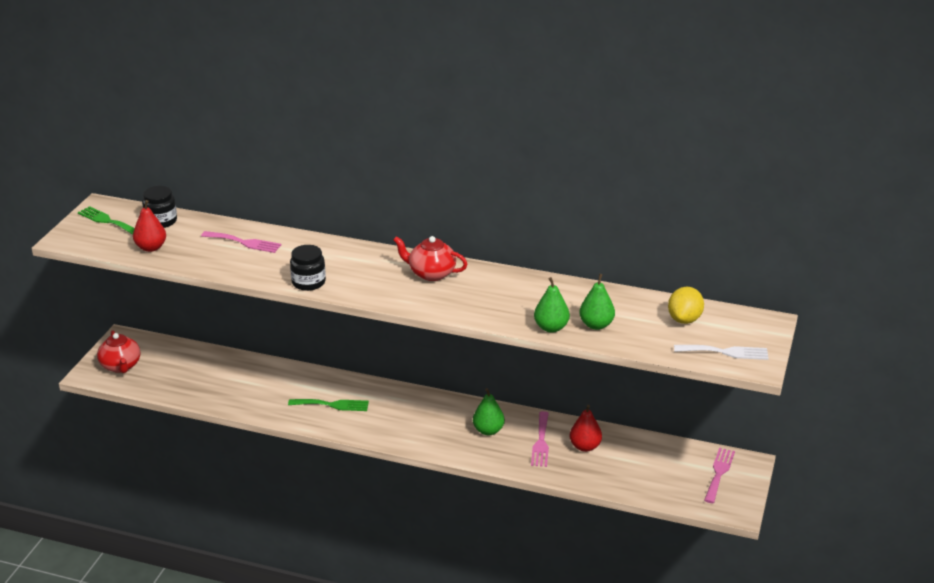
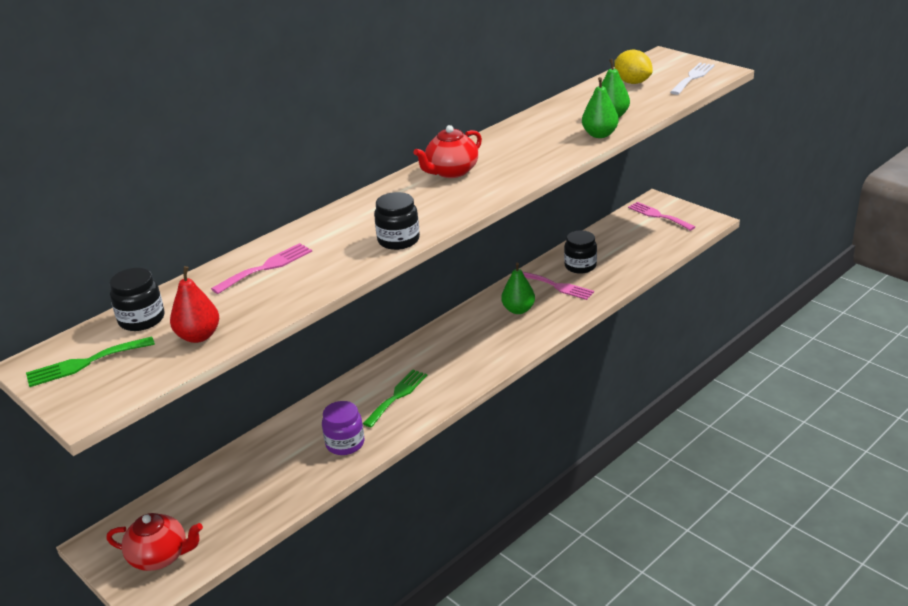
camera: 60 degrees left, 0 degrees up
red pear [570,405,602,452] -> black jar [564,230,597,274]
none -> purple jar [322,401,364,455]

